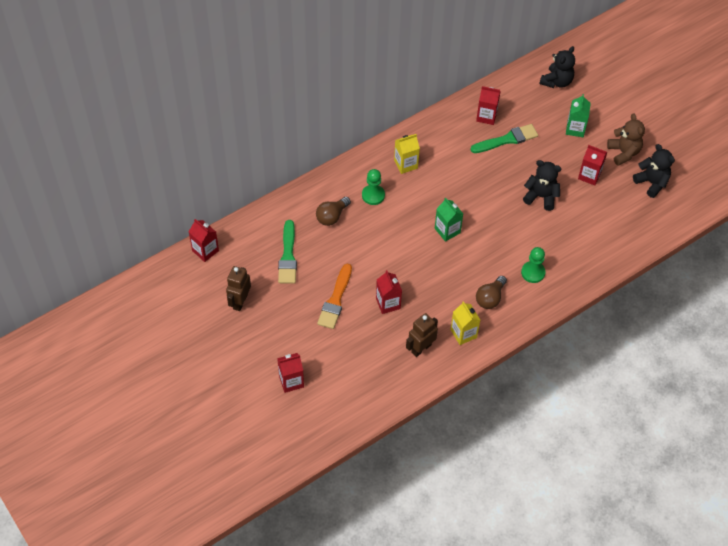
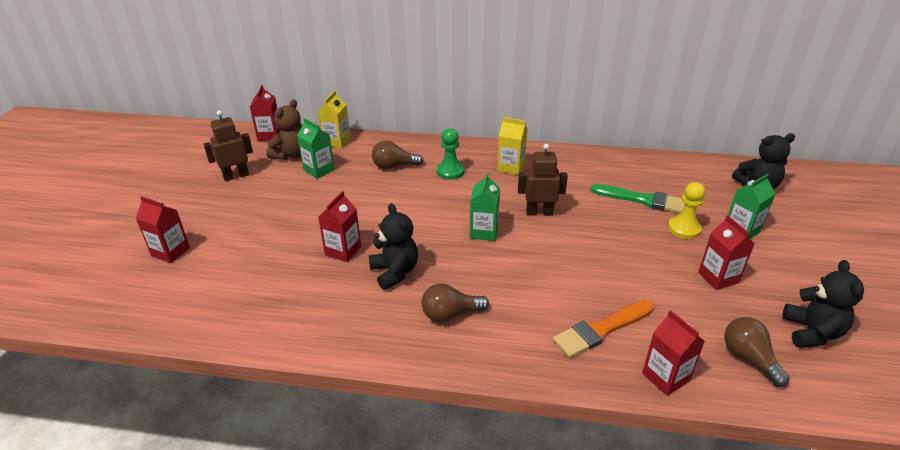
camera: 45 degrees right, 20 degrees down
green brush [278,220,297,284] -> green carton [297,118,335,179]
orange brush [317,264,352,329] -> orange brush moved to [553,300,655,358]
brown robot [406,313,438,357] -> brown robot moved to [518,144,568,216]
yellow carton [451,301,480,345] -> yellow carton moved to [317,91,350,148]
red carton [476,86,501,125] -> red carton moved to [642,310,705,396]
green pawn [521,247,546,283] -> none
black teddy bear [523,160,562,211] -> black teddy bear moved to [368,203,418,290]
brown teddy bear [607,113,645,166] -> brown teddy bear moved to [266,99,302,160]
none -> yellow pawn [668,182,705,239]
none -> brown light bulb [724,317,790,387]

